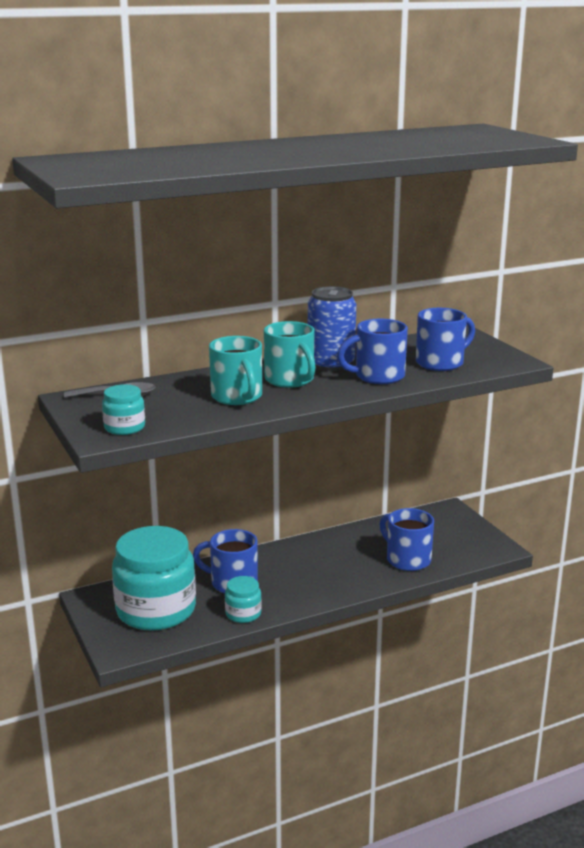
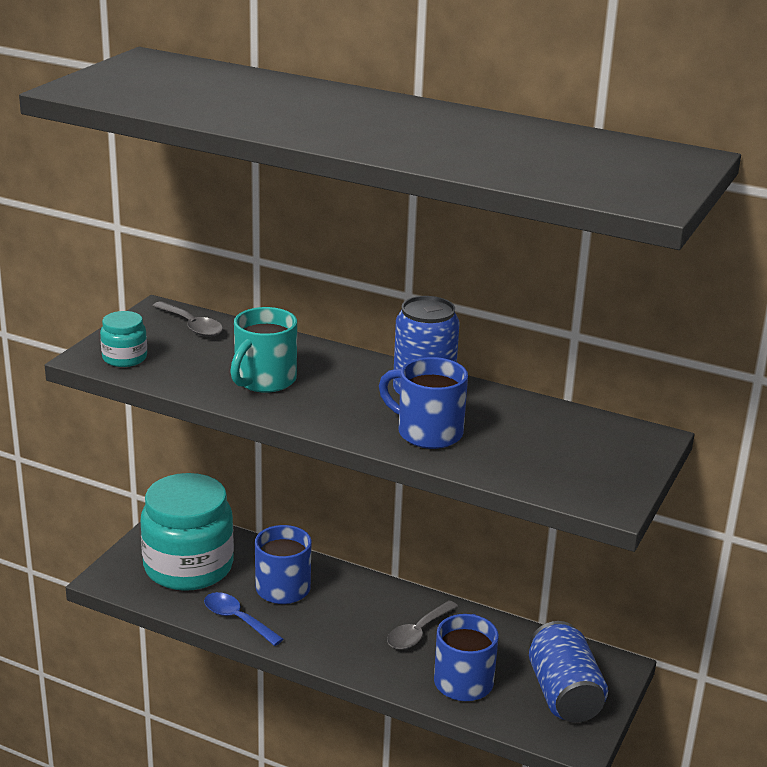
camera: 50 degrees right, 5 degrees up
turquoise jar [225,576,262,623] -> blue spoon [204,592,283,646]
turquoise mug [264,321,316,388] -> none
blue mug [416,308,475,371] -> none
none -> grey spoon [387,601,458,650]
none -> blue can [529,621,608,723]

